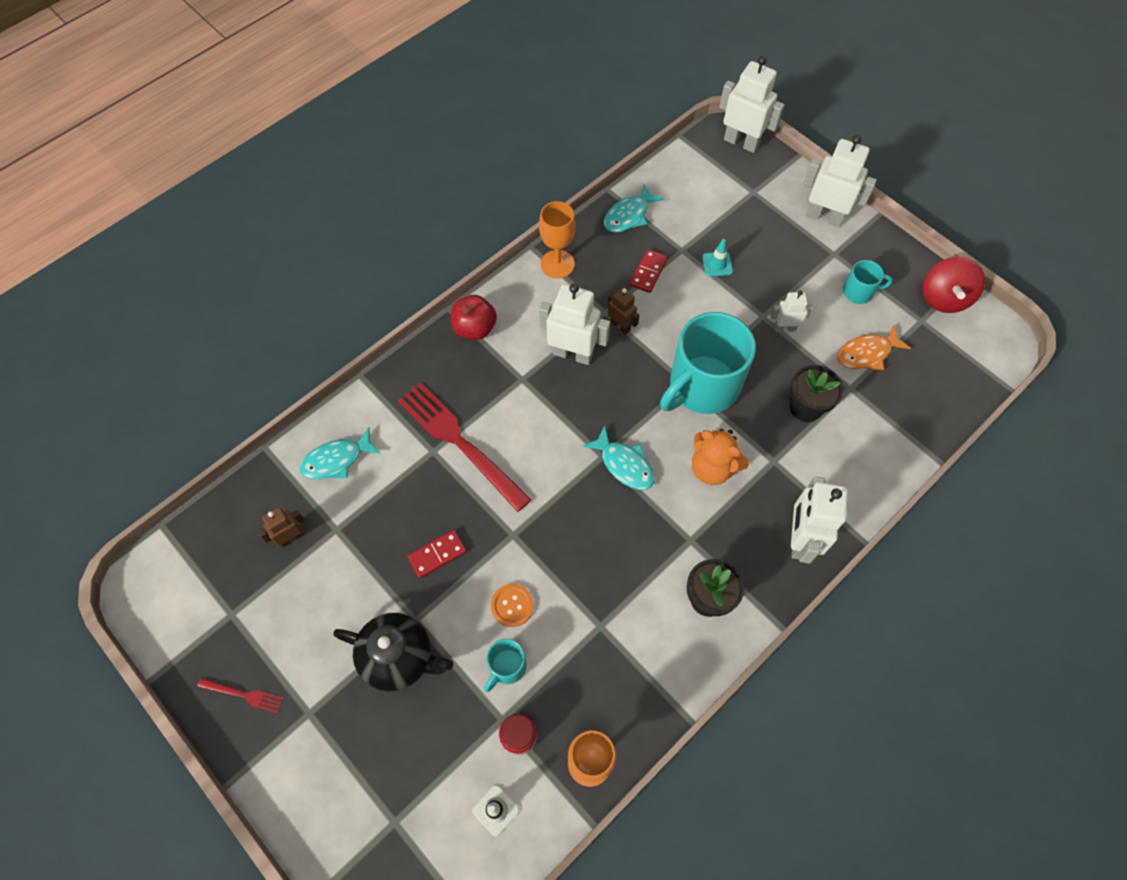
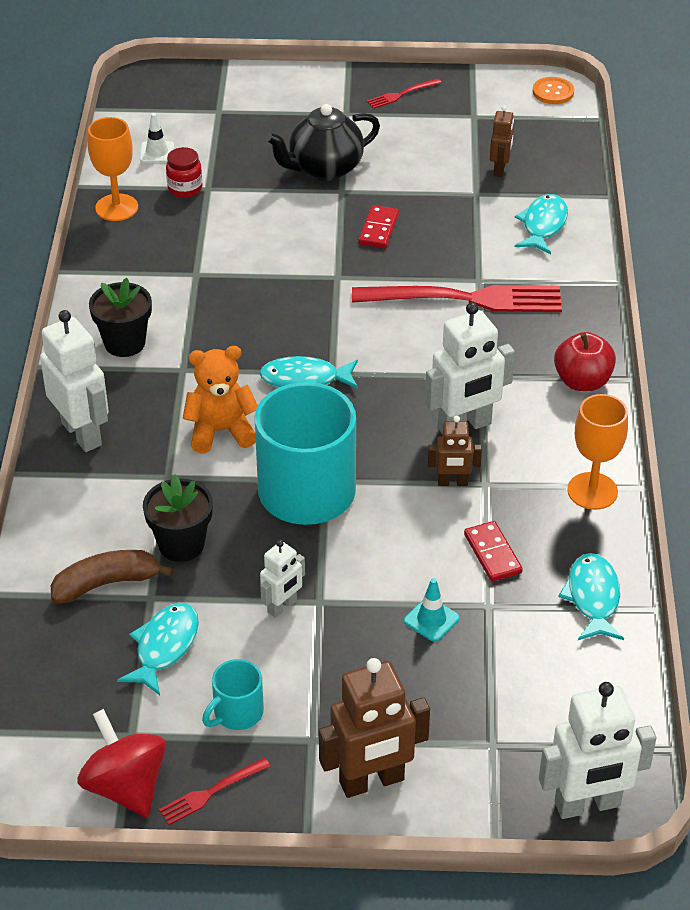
camera: 135 degrees right, 20 degrees down
turquoise mug [484,639,527,692] -> none
orange button [491,584,534,627] -> orange button moved to [533,77,574,104]
white robot [803,135,877,227] -> brown robot [319,658,430,798]
orange fish [837,325,911,370] -> turquoise fish [117,603,199,695]
none -> brown banana [51,550,174,603]
none -> red fork [159,758,271,825]

